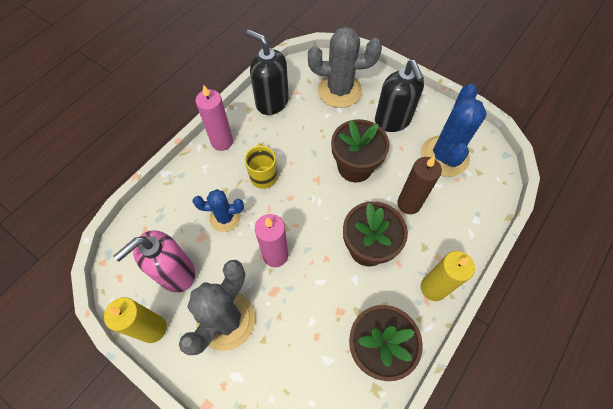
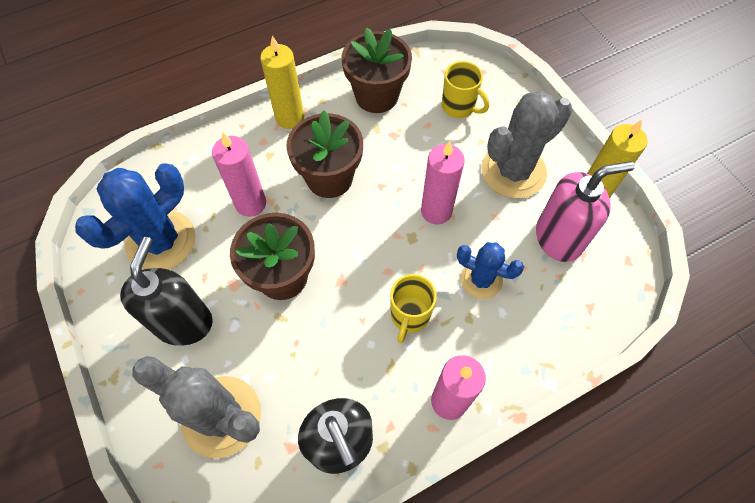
camera: 155 degrees left, 0 degrees up
brown candle [397,156,442,214] -> pink candle [212,132,266,217]
none -> yellow mug [442,61,489,118]

